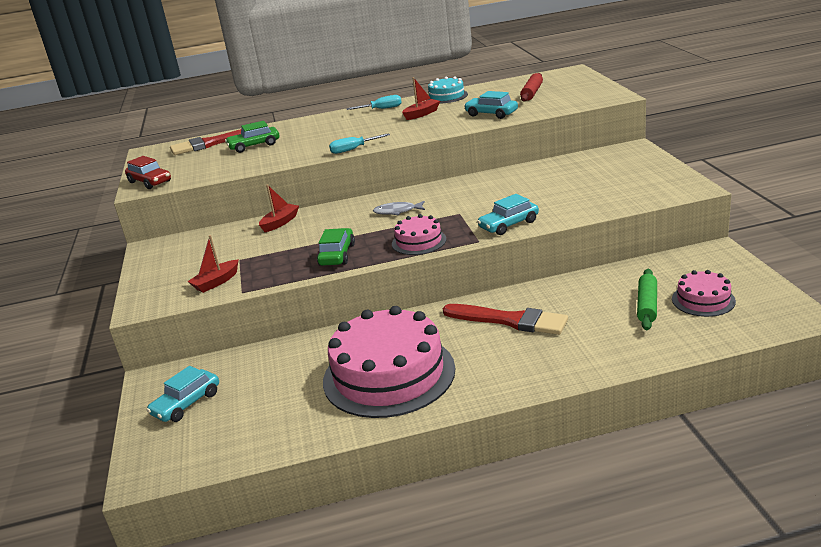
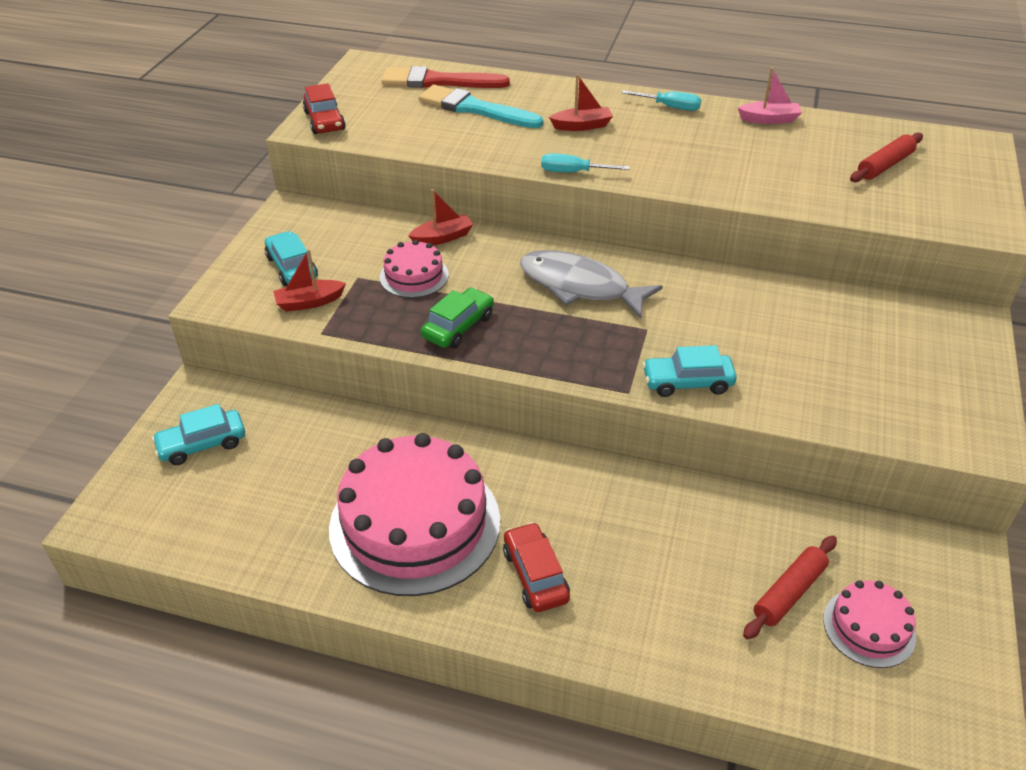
camera: 25 degrees right, 15 degrees up
green car [225,121,279,153] -> turquoise brush [419,85,543,128]
grey fish [373,201,425,215] -> grey fish [520,250,663,318], size x1.99
pink cake [392,214,447,255] -> pink cake moved to [380,240,449,298]
red boat [402,77,440,120] -> red boat moved to [549,74,613,131]
turquoise cake [428,76,468,103] -> pink boat [738,67,802,124]
red brush [443,304,568,335] -> none
turquoise car [464,91,518,119] -> turquoise car moved to [265,231,318,286]
green rolling pin [637,269,657,330] -> red rolling pin [743,536,837,640]
none -> red car [503,522,570,612]

